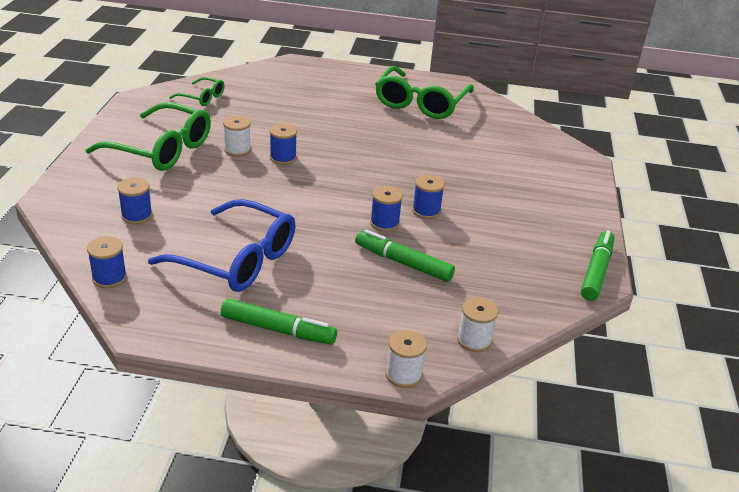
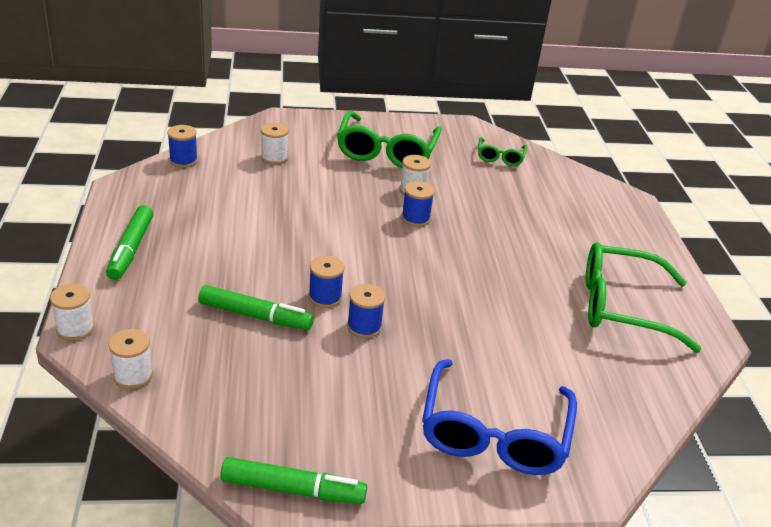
camera: 75 degrees right, 0 degrees up
blue spool [117,177,153,224] -> white spool [261,123,289,164]
blue glasses [148,199,295,292] -> blue glasses moved to [422,359,577,475]
green marker [355,229,455,282] -> green marker turned 90 degrees clockwise [198,285,314,330]

